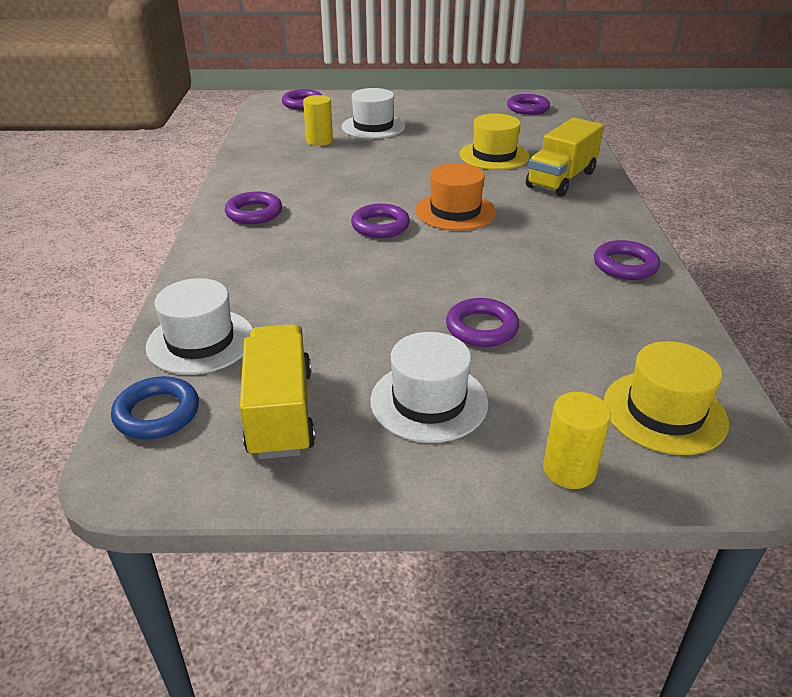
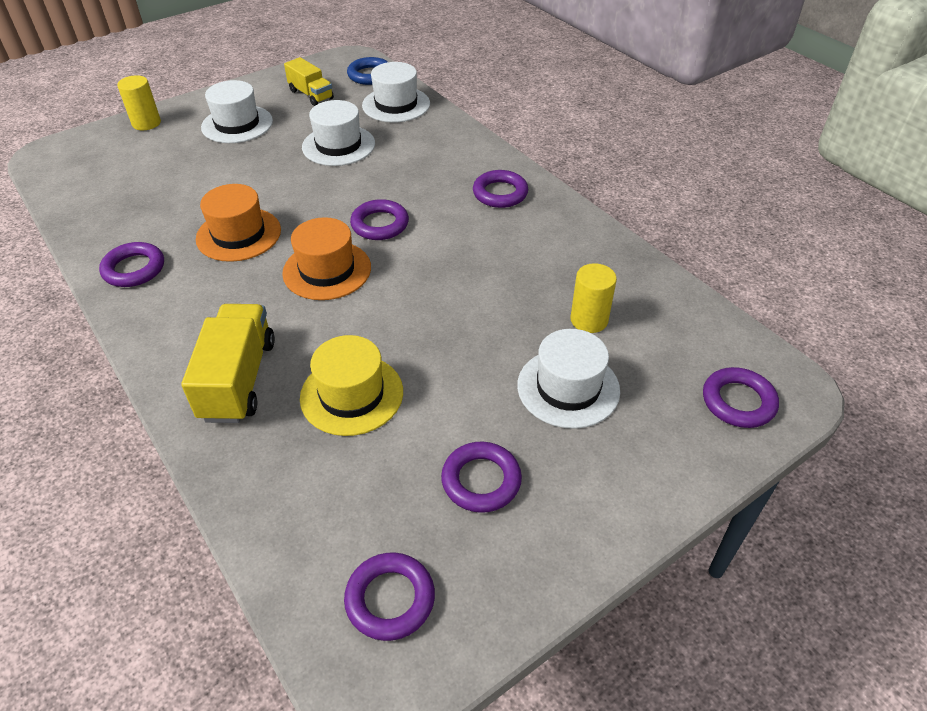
camera: 145 degrees right, 10 degrees up
yellow truck [240,324,315,459] -> yellow truck [284,57,334,106], size x0.64
purple ring [446,298,519,347] -> purple ring moved to [441,442,522,513]
yellow hat [604,341,729,455] -> none
none -> orange hat [196,184,281,262]
none -> white hat [302,100,375,166]

